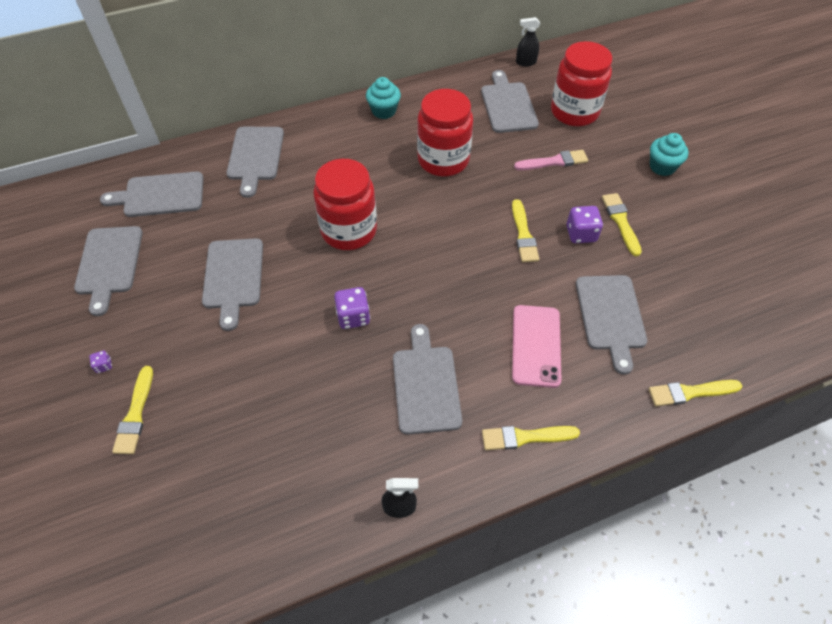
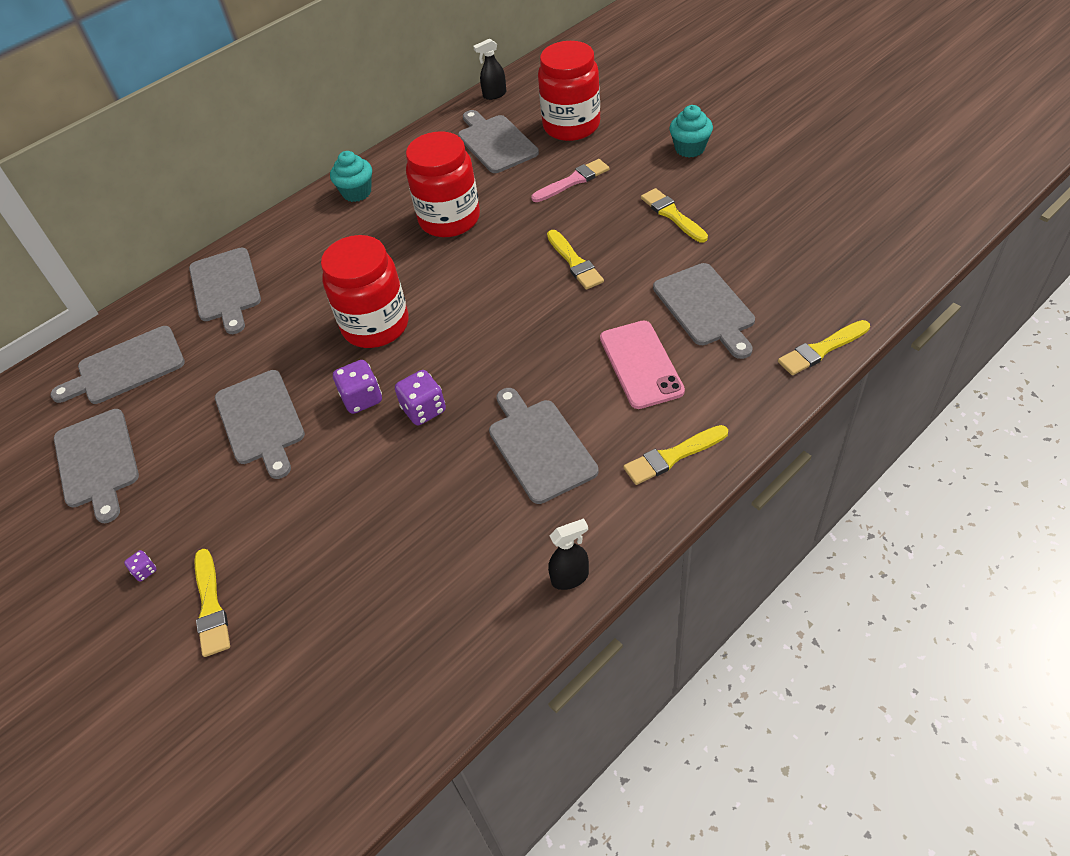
camera: 15 degrees left, 5 degrees down
purple dice [567,206,603,243] -> purple dice moved to [333,360,382,414]

